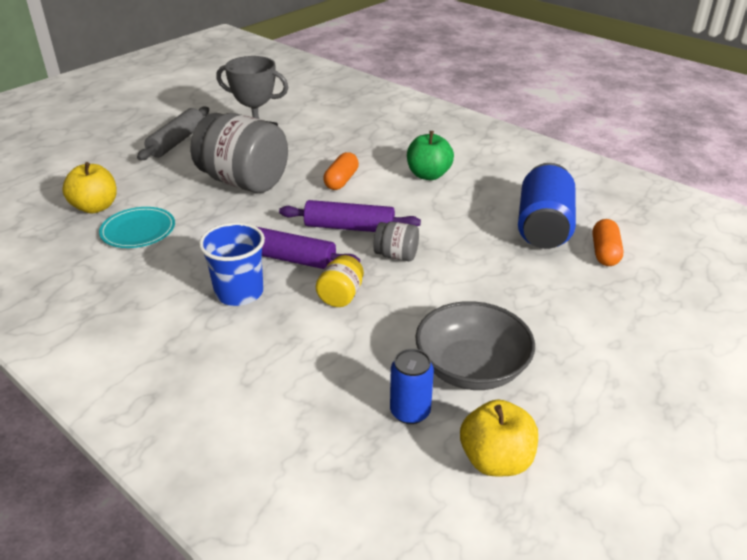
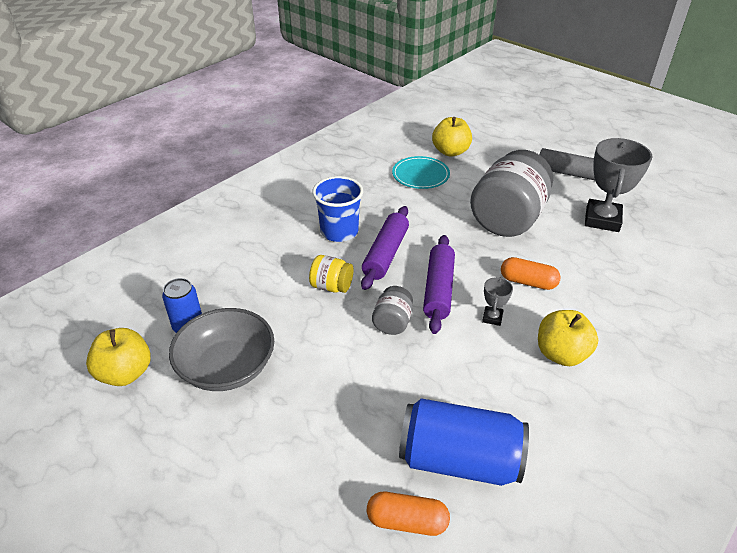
camera: 90 degrees right, 5 degrees up
green apple [407,131,454,180] -> yellow apple [538,310,598,366]
none -> grey trophy [482,277,513,326]

